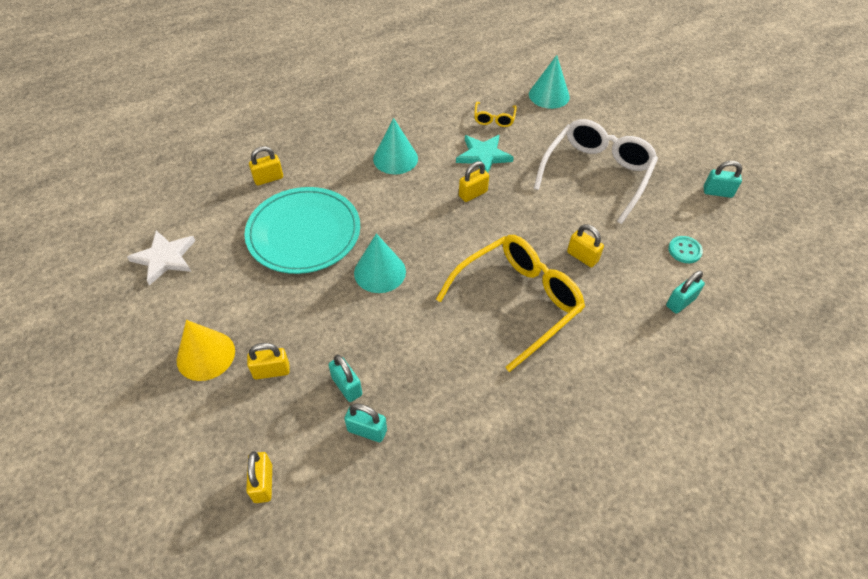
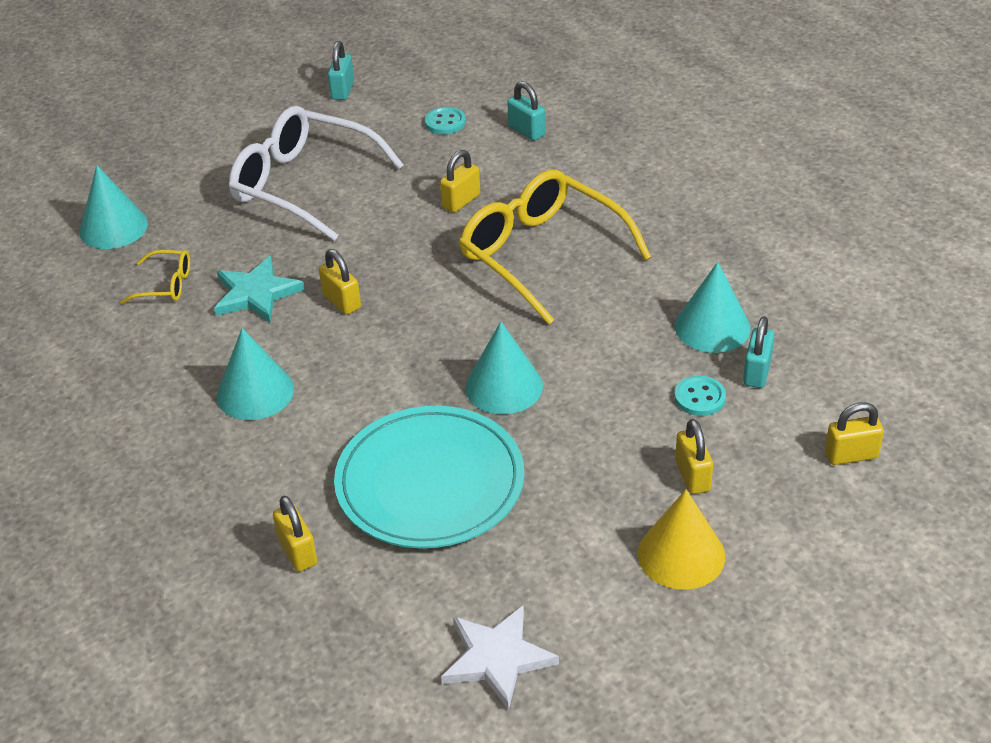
camera: 90 degrees left, 10 degrees down
turquoise padlock [329,355,362,402] -> turquoise button [674,375,726,416]
none -> turquoise cone [675,262,750,353]

